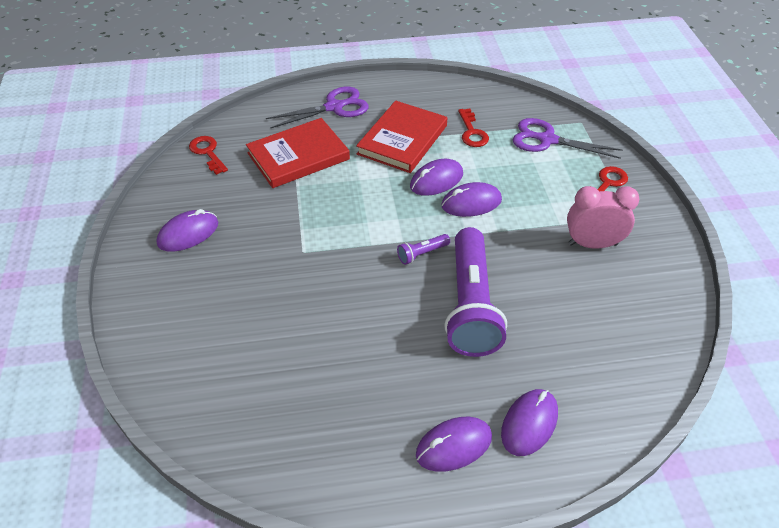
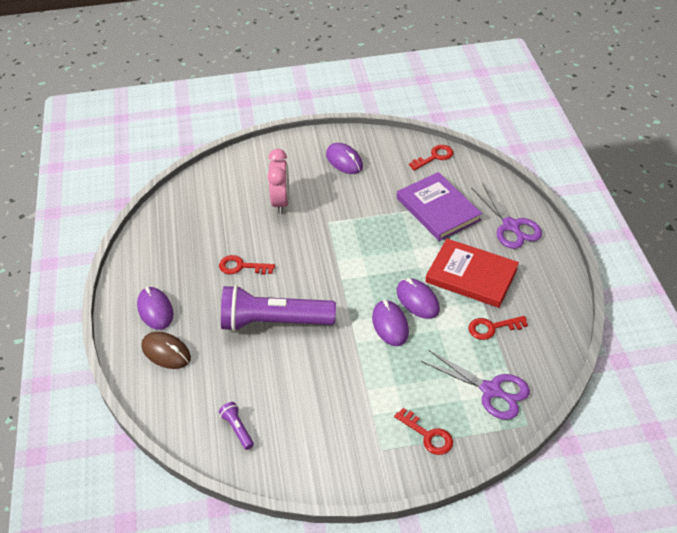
camera: 90 degrees right, 0 degrees up
red book [246,118,350,188] -> purple book [397,172,482,241]
purple flashlight [397,234,450,265] -> purple flashlight moved to [219,402,254,450]
purple mouse [501,389,558,456] -> brown mouse [141,332,191,369]
purple scissors [512,118,622,159] -> purple scissors turned 105 degrees clockwise [421,350,530,420]
pink clock [567,186,639,249] -> pink clock moved to [267,149,289,214]
none -> red key [219,255,275,275]

